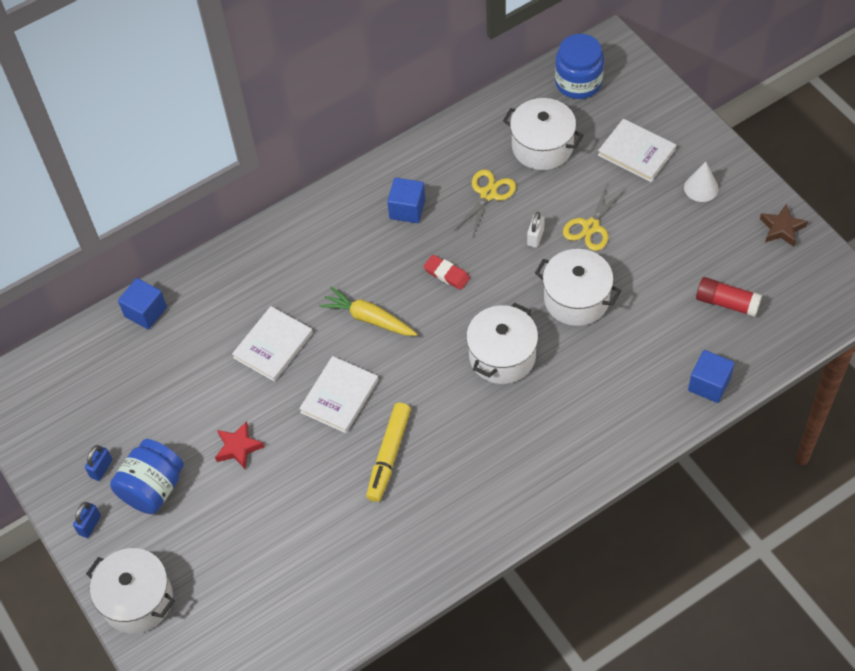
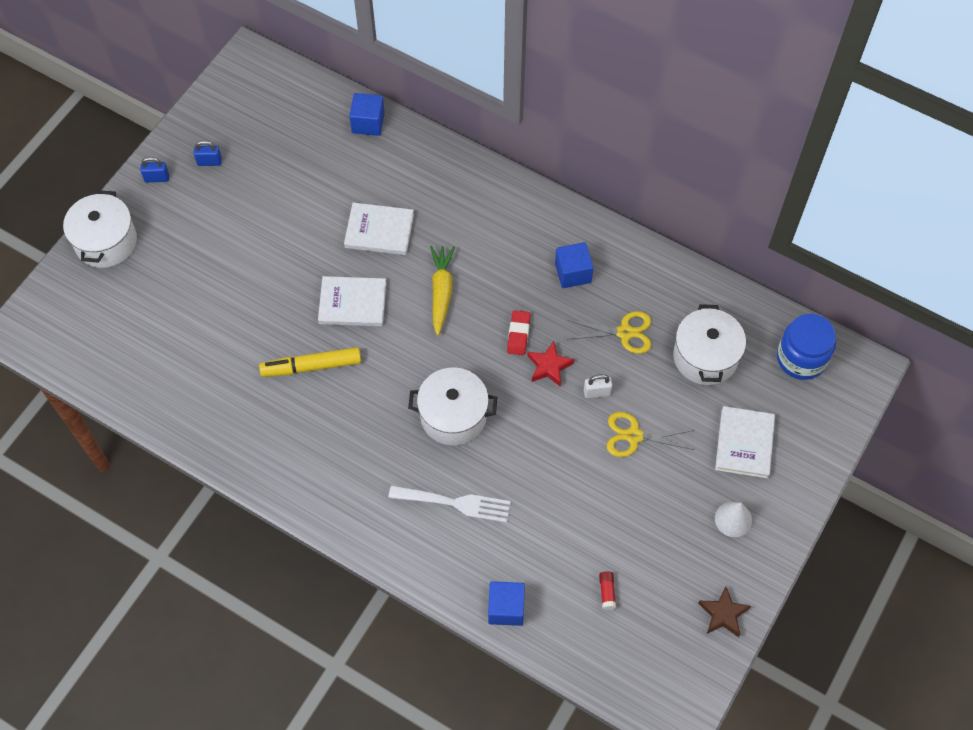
camera: 60 degrees right, 5 degrees up
blue jar [110,439,184,514] -> none
red star [215,421,264,469] -> red star moved to [527,341,574,387]
white pot [535,249,621,326] -> none
red glue stick [696,277,762,317] -> red glue stick [599,571,616,610], size x0.55
none -> white fork [388,485,511,523]

